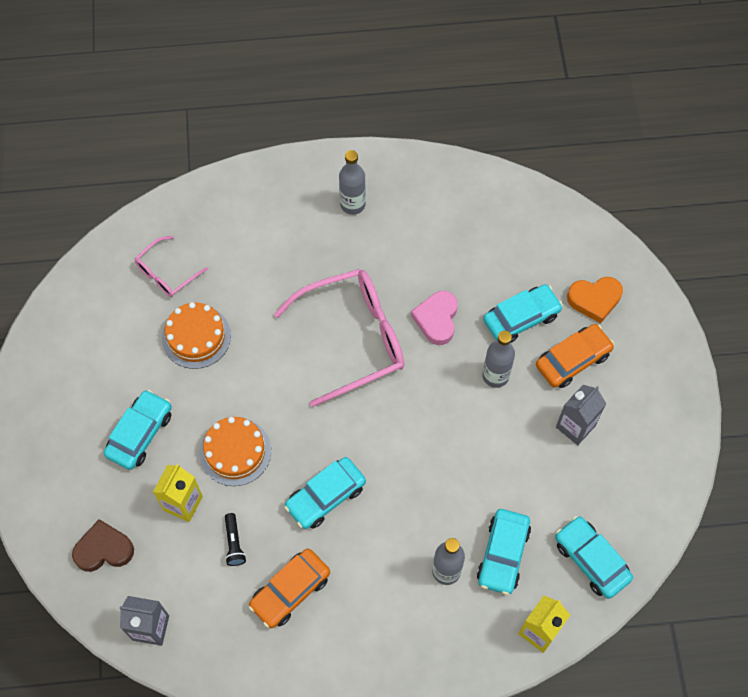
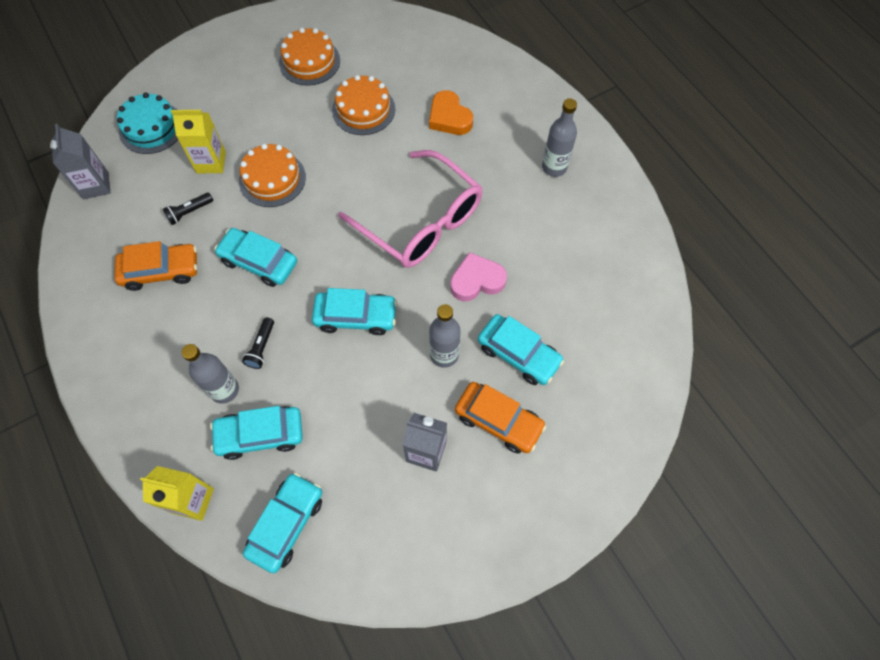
camera: 65 degrees right, 0 degrees up
brown heart [72,519,134,572] -> turquoise cake [117,93,178,154]
turquoise car [104,390,172,470] -> turquoise car moved to [312,288,397,335]
pink glasses [135,236,208,297] -> none
orange car [249,549,330,628] -> orange car turned 150 degrees clockwise [114,241,197,291]
orange heart [567,277,623,323] -> orange heart moved to [429,90,473,135]
none -> black flashlight [242,317,274,369]
none -> orange cake [279,28,340,86]

